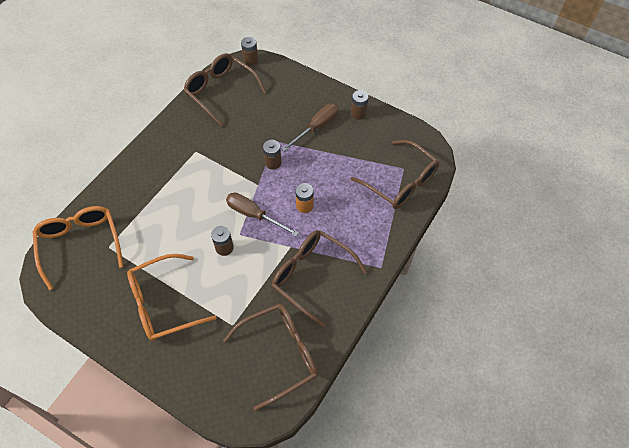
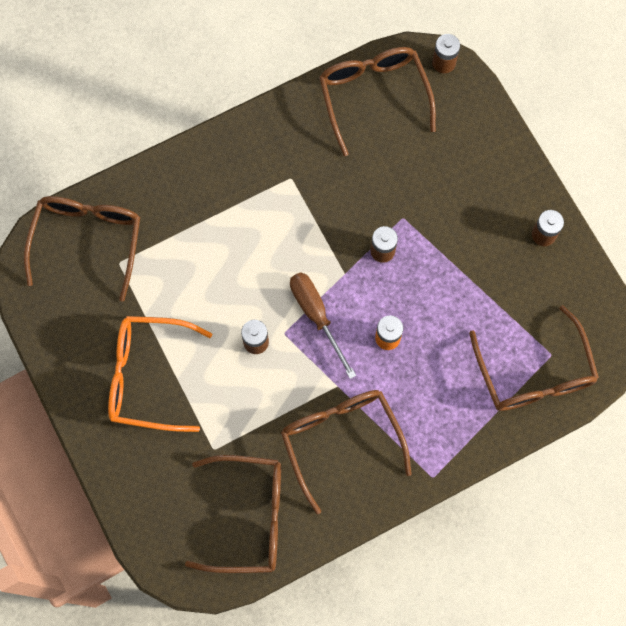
camera: 30 degrees right, 15 degrees up
orange glasses [33,206,124,290] -> brown glasses [24,196,140,302]
brown screwdriver [282,104,339,152] -> none

